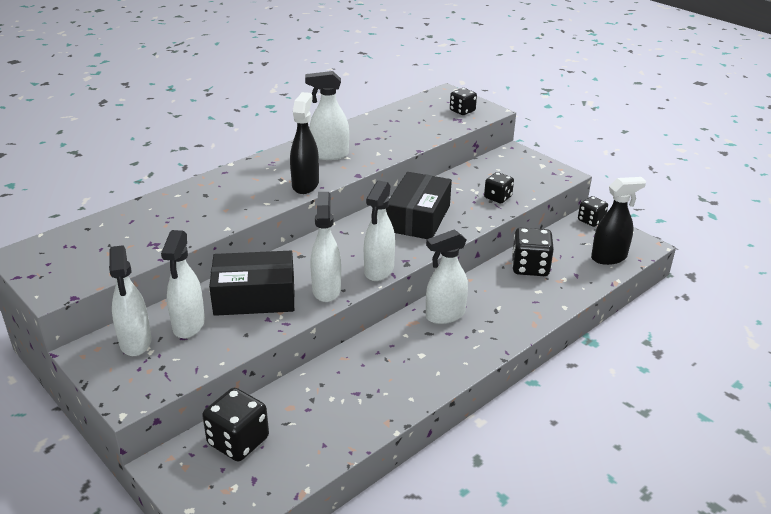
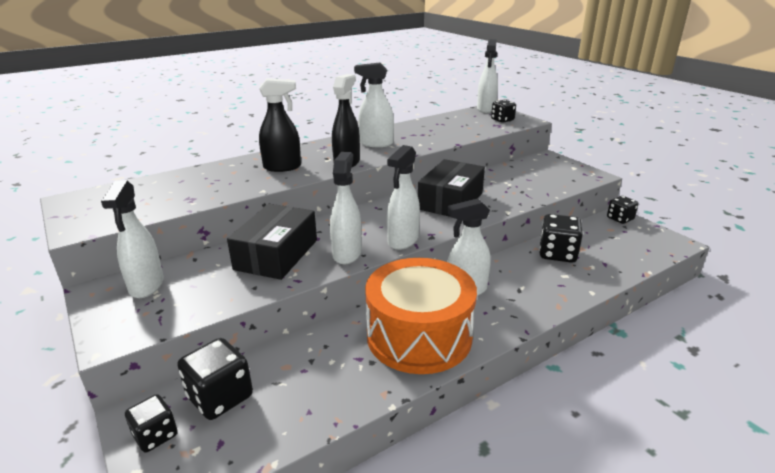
camera: 10 degrees right, 5 degrees down
white spray bottle [161,230,205,338] -> white spray bottle moved to [477,39,498,113]
black box [209,251,295,316] -> black box turned 75 degrees counterclockwise [227,204,317,280]
black dice [484,172,514,203] -> black dice moved to [125,394,178,453]
black spray bottle [591,177,646,265] -> black spray bottle moved to [259,78,301,172]
none -> orange drum [365,258,477,374]

